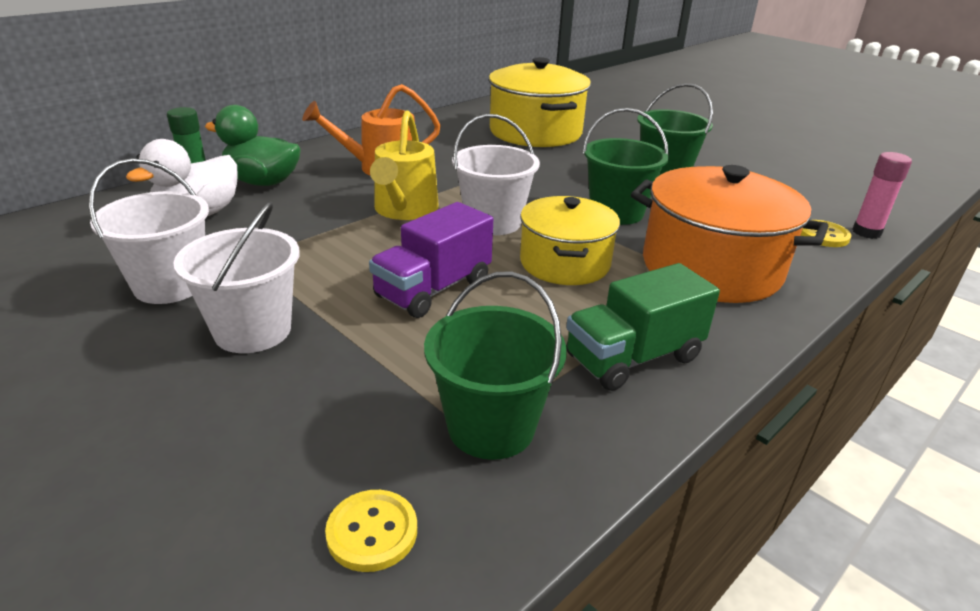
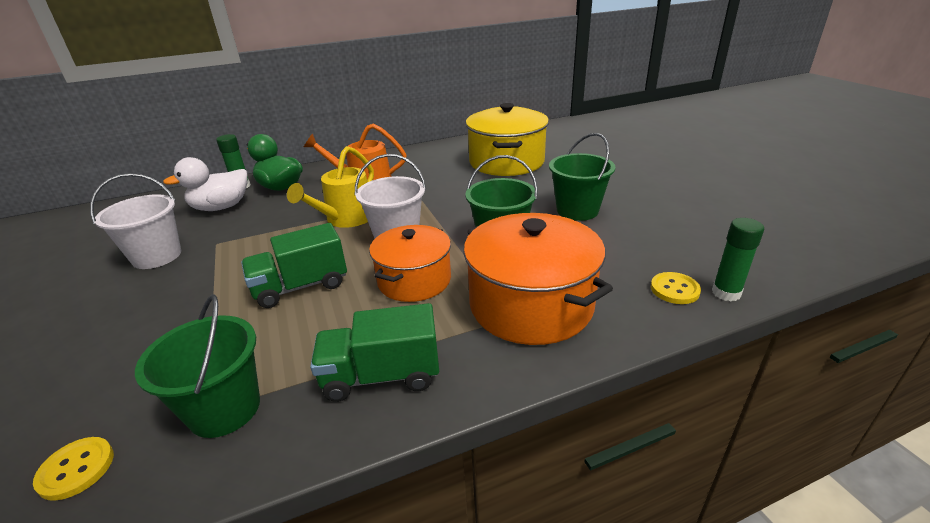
camera: 25 degrees right, 0 degrees up
white bucket [173,201,300,353] -> none
purple truck [369,202,493,318] -> green truck [241,223,347,308]
yellow pot [520,196,620,285] -> orange pot [369,225,451,302]
pink glue stick [852,152,912,239] -> green glue stick [712,218,764,301]

